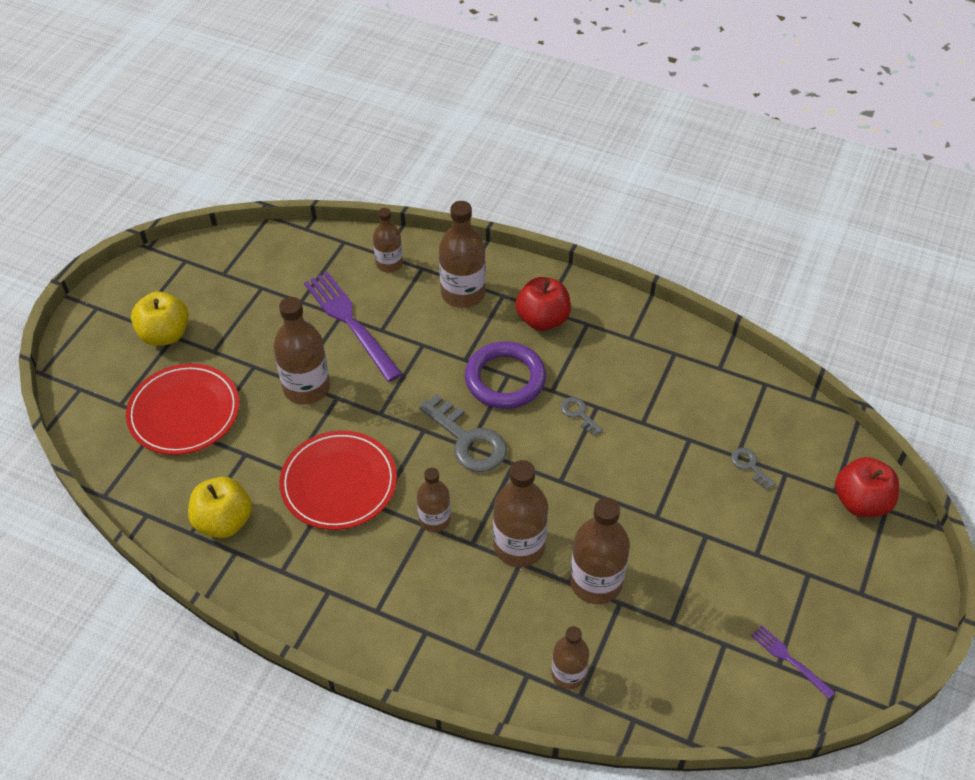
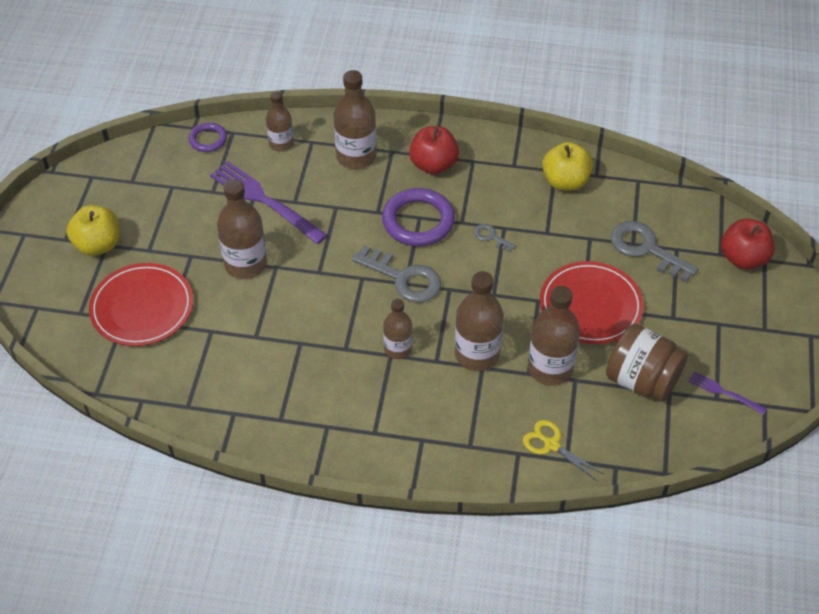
camera: 15 degrees left, 0 degrees up
yellow apple [188,477,252,538] -> yellow apple moved to [542,142,593,191]
red plate [279,430,397,530] -> red plate moved to [540,261,644,344]
brown bottle [551,626,589,689] -> yellow scissors [523,420,603,481]
grey key [731,448,776,490] -> grey key [611,221,699,282], size x2.04
none -> purple ring [188,123,227,152]
none -> brown jar [606,324,688,402]

